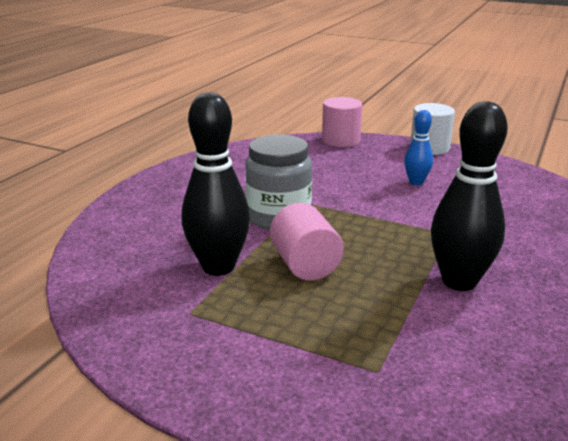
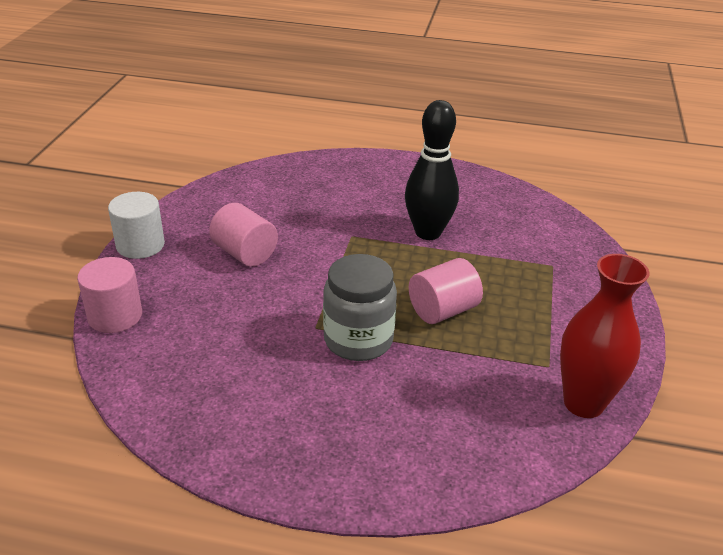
camera: 105 degrees left, 10 degrees up
black bowling pin [182,92,250,276] -> none
blue bowling pin [404,110,433,185] -> pink cylinder [209,203,278,267]
none -> red vase [560,254,649,418]

